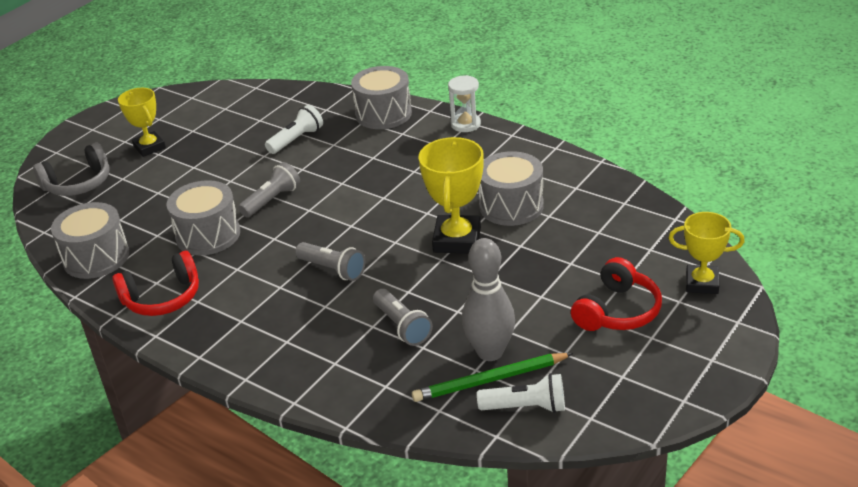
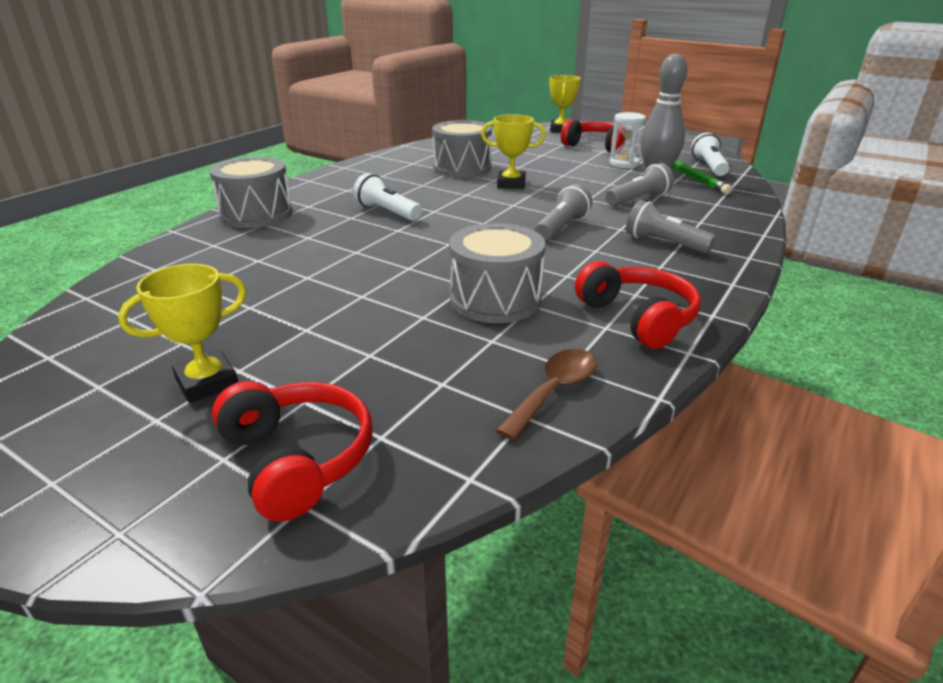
camera: 95 degrees left, 5 degrees down
grey headphones [33,143,110,196] -> red headphones [212,381,373,522]
grey drum [51,202,129,279] -> brown spoon [495,349,597,441]
grey flashlight [238,162,300,217] -> grey flashlight moved to [626,200,716,254]
white flashlight [265,105,323,154] -> white flashlight moved to [353,173,422,221]
yellow trophy [419,137,483,253] -> yellow trophy [481,114,546,189], size x0.67
white hourglass [448,75,481,132] -> white hourglass moved to [609,112,646,169]

